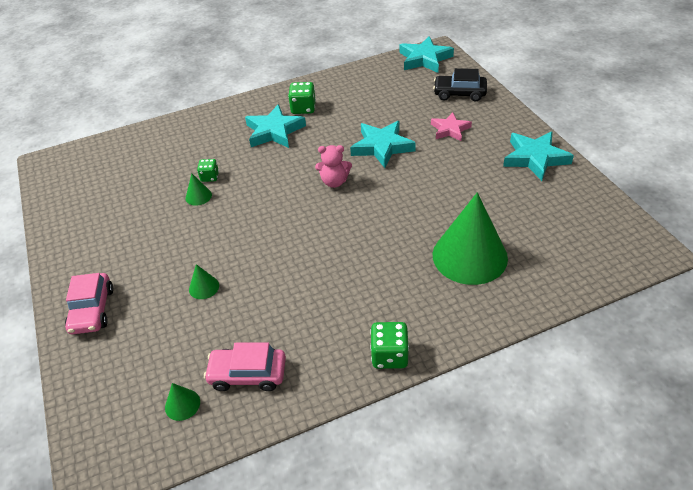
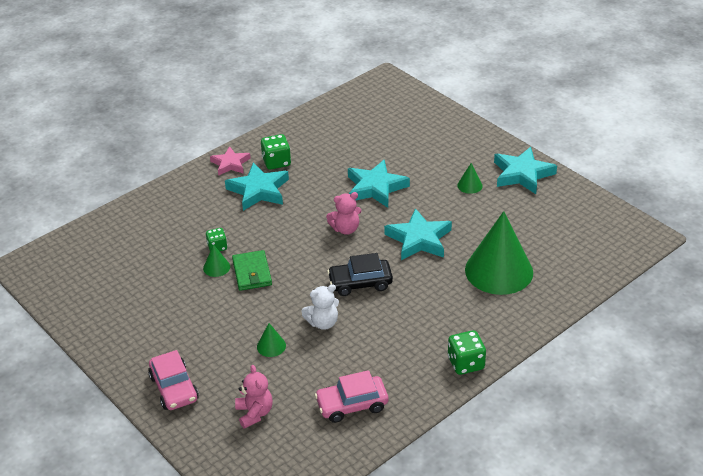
camera: 20 degrees left, 5 degrees down
green cone [165,383,200,421] -> green cone moved to [457,163,483,194]
turquoise star [399,36,454,73] -> turquoise star moved to [384,208,452,260]
pink star [431,112,472,141] -> pink star moved to [210,146,251,176]
black car [433,68,487,102] -> black car moved to [327,253,393,296]
none -> green wallet [232,250,272,291]
none -> pink teddy bear [235,365,273,429]
none -> white teddy bear [301,284,339,330]

